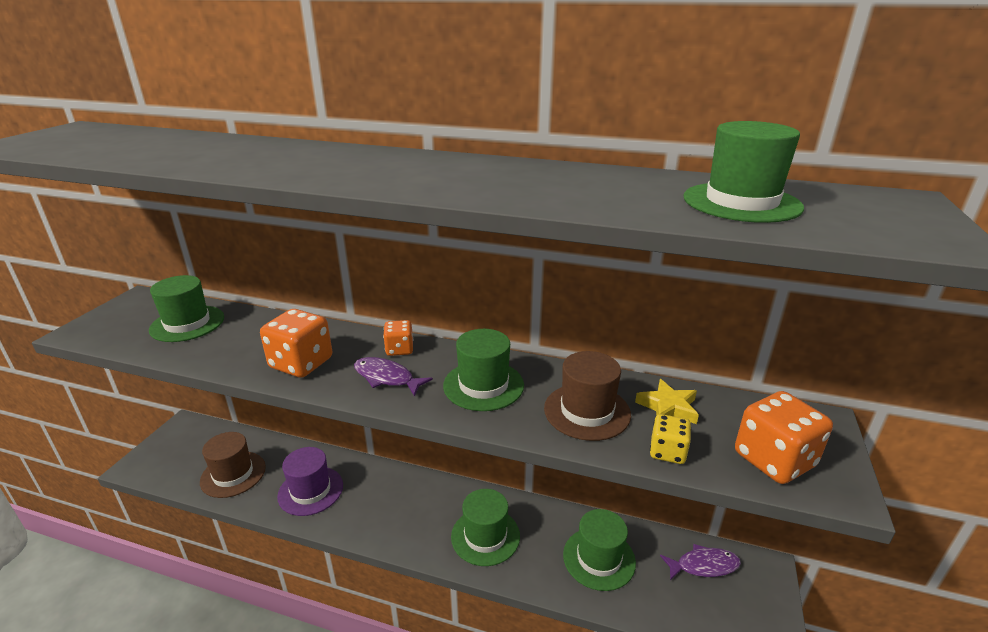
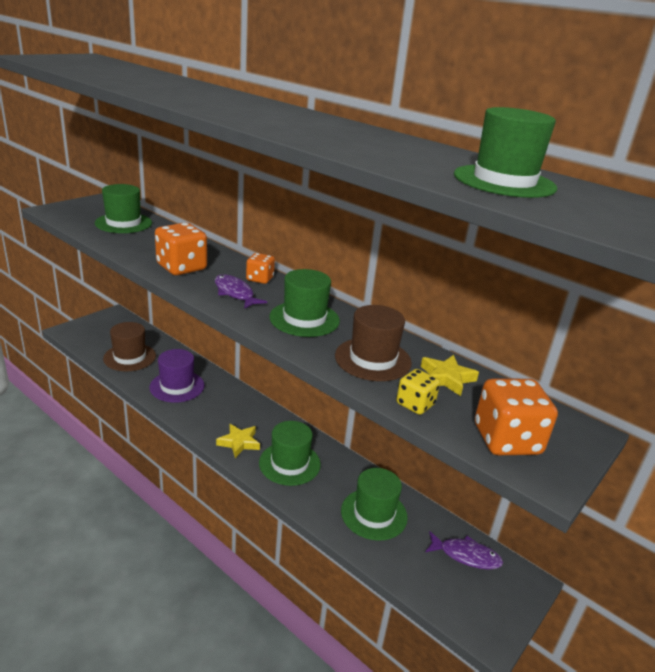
camera: 20 degrees right, 0 degrees up
none -> yellow star [216,424,260,458]

